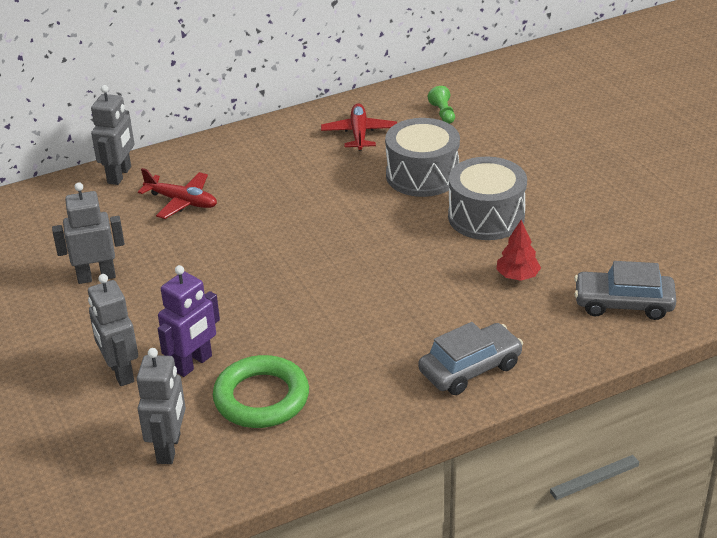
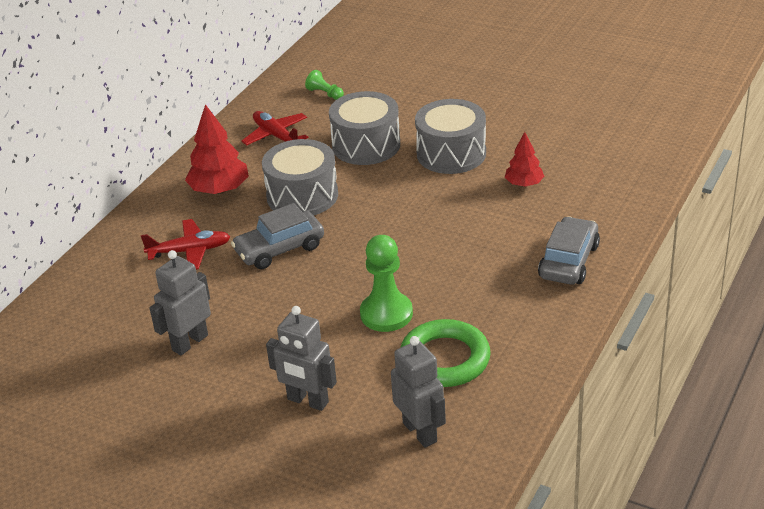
camera: 35 degrees left, 0 degrees up
grey robot [91,85,134,185] -> none
purple robot [158,265,220,377] -> none
grey car [574,261,676,320] -> grey car moved to [231,203,324,269]
none -> red tree [185,104,249,194]
none -> grey drum [262,139,338,216]
none -> green pawn [360,235,413,332]

